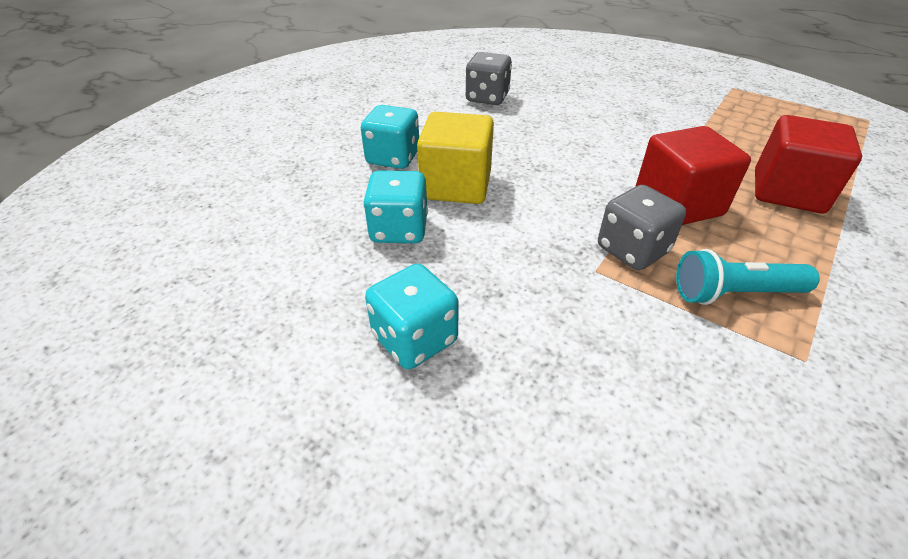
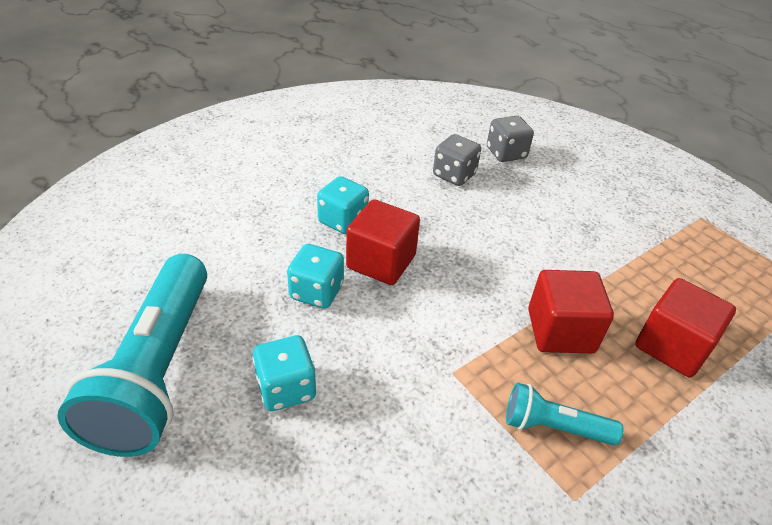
camera: 15 degrees right, 0 degrees up
yellow cube [417,112,494,204] -> red cube [346,199,420,285]
grey dice [598,185,686,270] -> grey dice moved to [487,116,534,162]
none -> turquoise flashlight [58,254,207,457]

